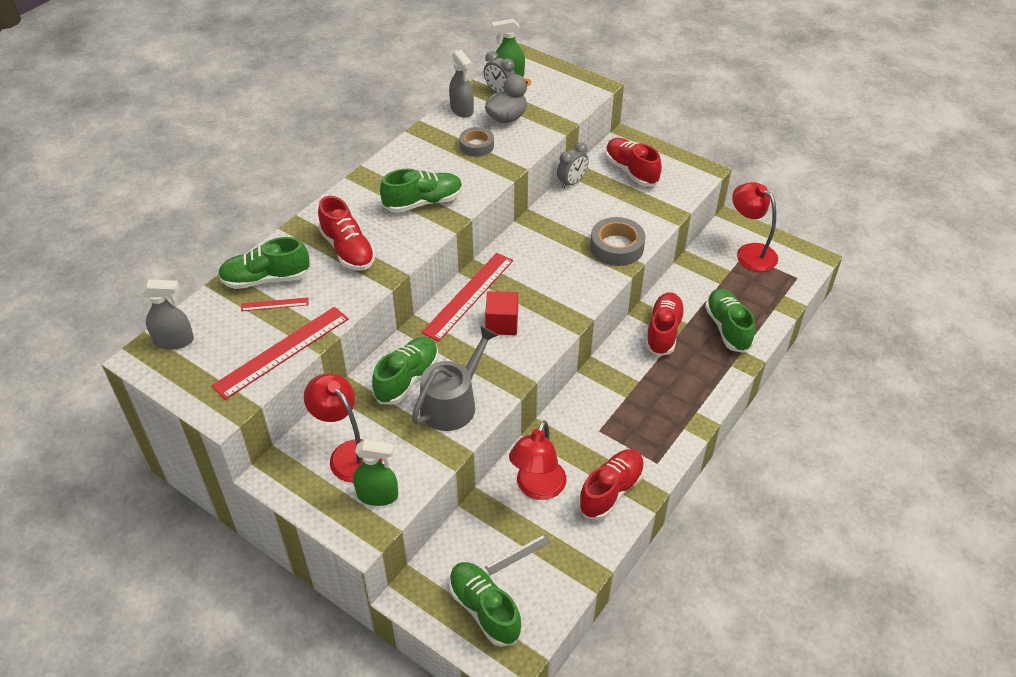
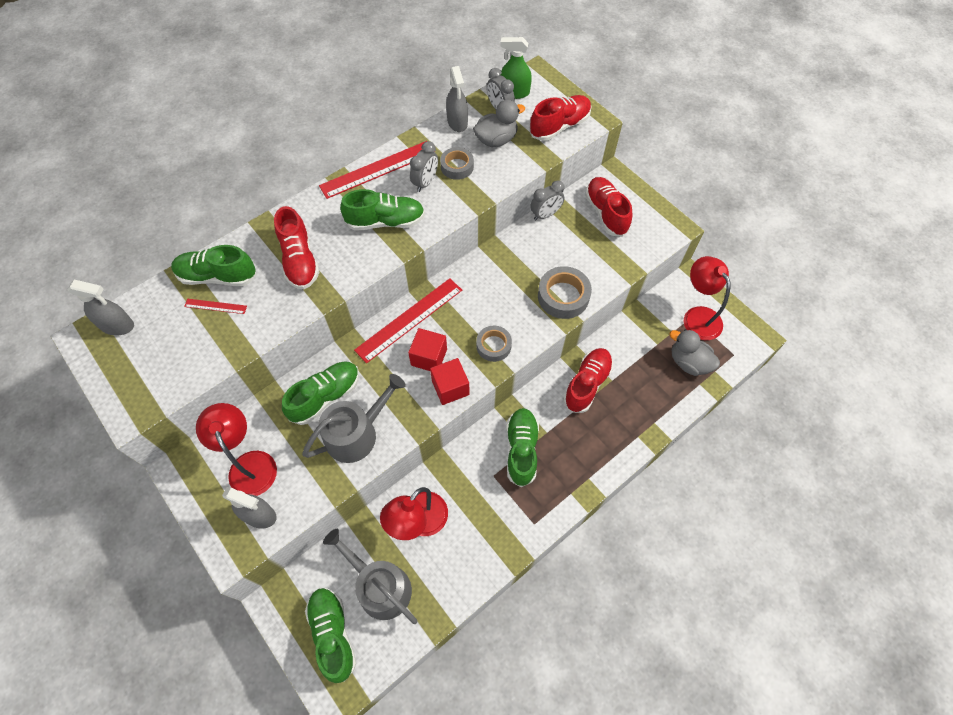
camera: 15 degrees right, 15 degrees up
red ruler [211,307,349,400] -> red ruler moved to [319,141,427,199]
green spray bottle [353,440,398,506] -> grey spray bottle [222,487,277,528]
grey ruler [485,534,550,575] -> grey watering can [323,529,417,624]
red shoe [578,449,645,520] -> red shoe moved to [529,95,592,141]
green shoe [705,289,755,353] -> green shoe moved to [506,408,539,487]
none -> grey clock [410,141,438,192]
none -> red cube [430,358,470,405]
none -> grey tape [476,326,512,362]
none -> grey duck [669,329,720,376]

